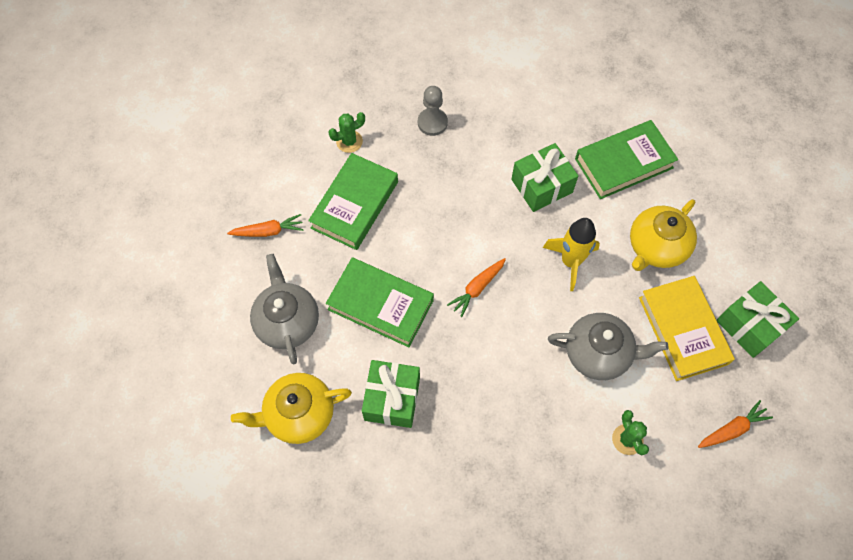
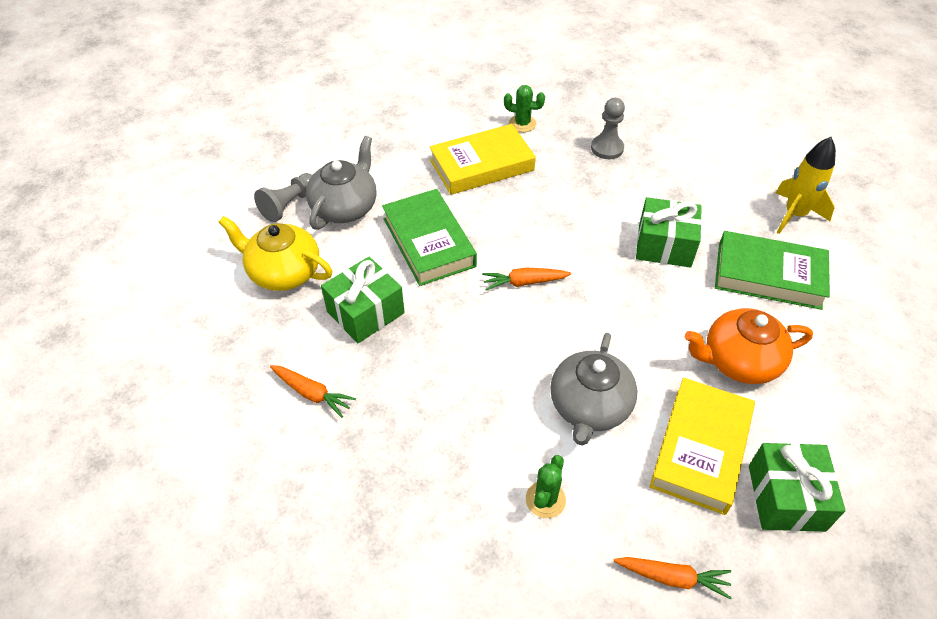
camera: 40 degrees right, 15 degrees down
orange carrot [227,214,304,237] -> orange carrot moved to [270,365,356,418]
green book [308,153,398,250] -> yellow book [429,124,536,195]
yellow rocket [543,218,600,291] -> yellow rocket moved to [776,137,836,234]
grey teapot [548,313,668,380] -> grey teapot turned 60 degrees clockwise [550,333,638,446]
yellow teapot [630,199,697,271] -> orange teapot [685,308,813,384]
none -> grey pawn [254,173,312,222]

